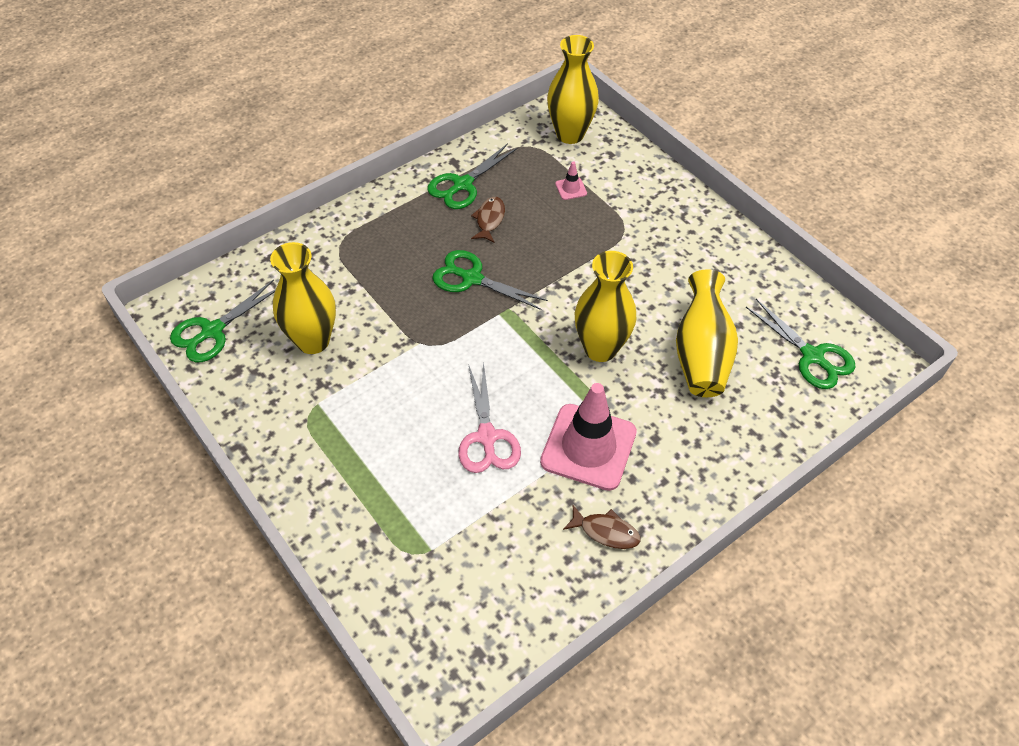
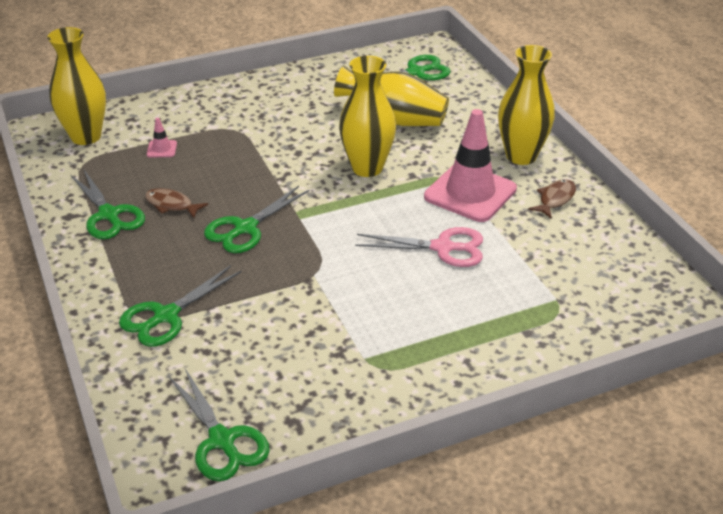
camera: 75 degrees left, 15 degrees down
yellow vase [270,242,336,354] -> yellow vase moved to [498,45,555,165]
none -> green scissors [119,265,242,347]

